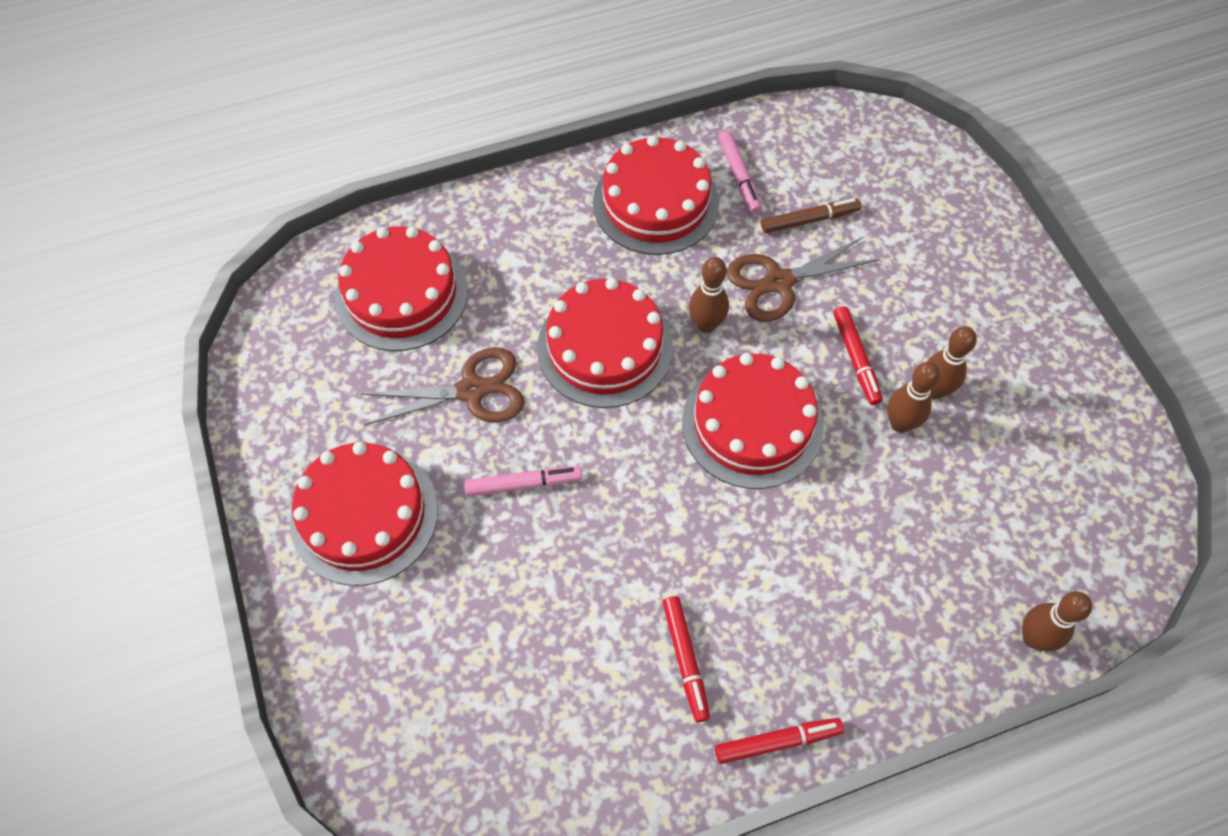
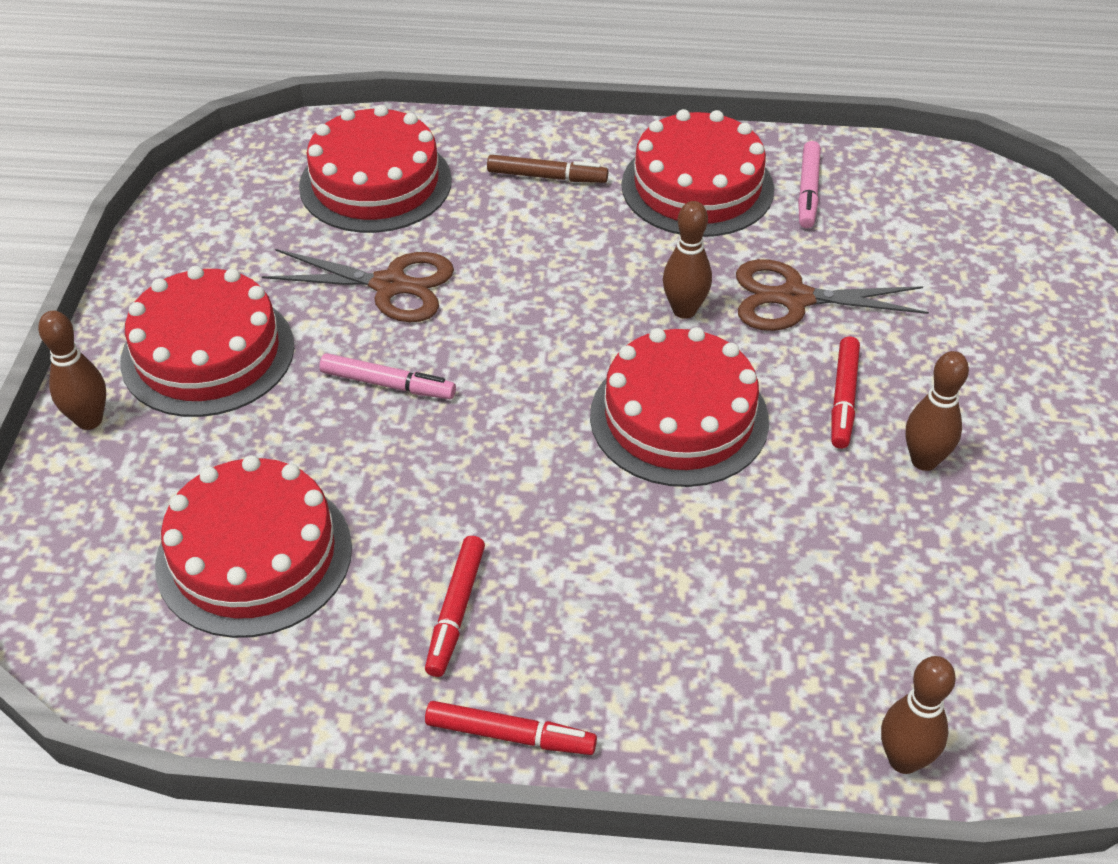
camera: 25 degrees right, 15 degrees down
red cake [537,278,673,408] -> red cake moved to [155,455,352,638]
brown marker [761,198,861,233] -> brown marker moved to [487,155,608,183]
brown bowling pin [887,362,940,433] -> brown bowling pin moved to [38,311,106,430]

